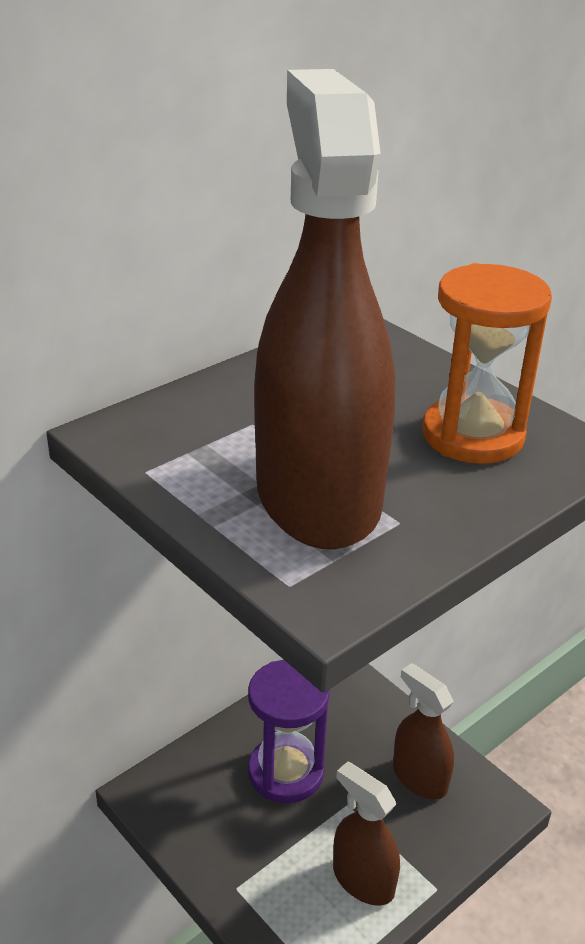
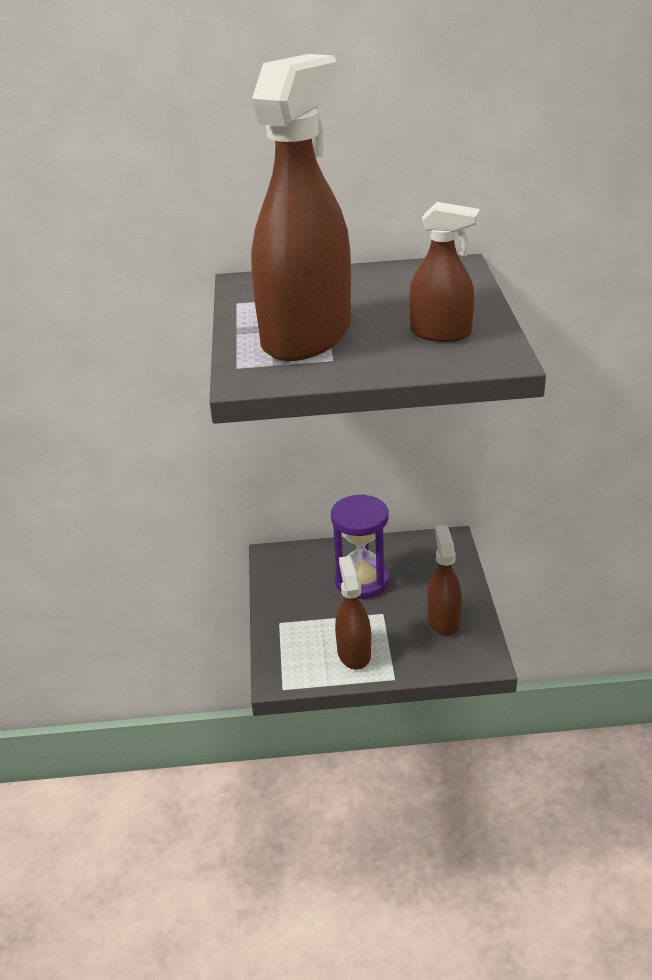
camera: 40 degrees right, 0 degrees up
orange hourglass [422,263,552,464] -> brown spray bottle [409,202,480,342]

